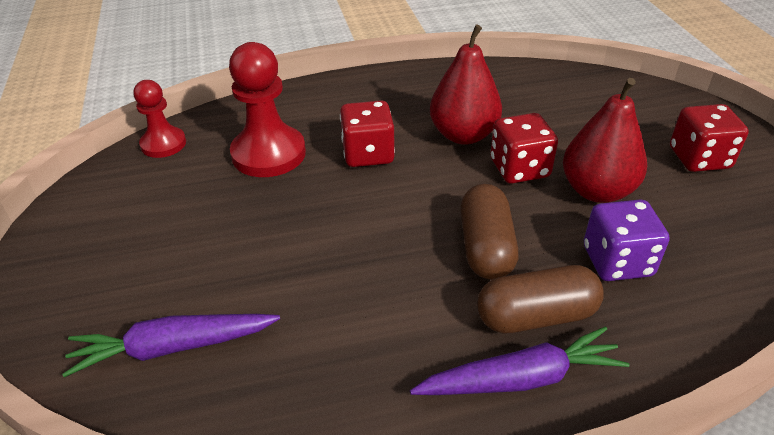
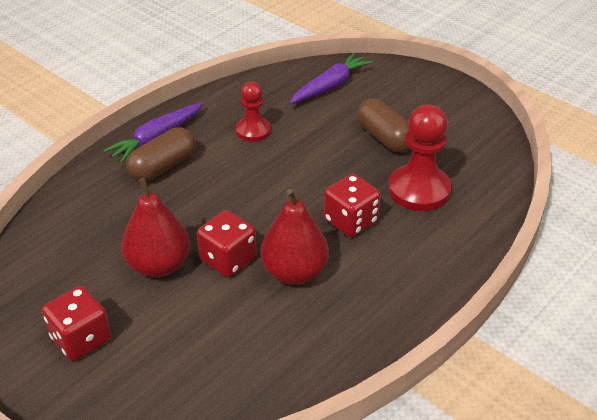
camera: 145 degrees right, 0 degrees up
red pawn [134,80,186,158] -> red pawn moved to [236,82,271,142]
brown capsule [460,184,518,280] -> brown capsule moved to [357,98,411,153]
purple dice [584,199,670,281] -> none

